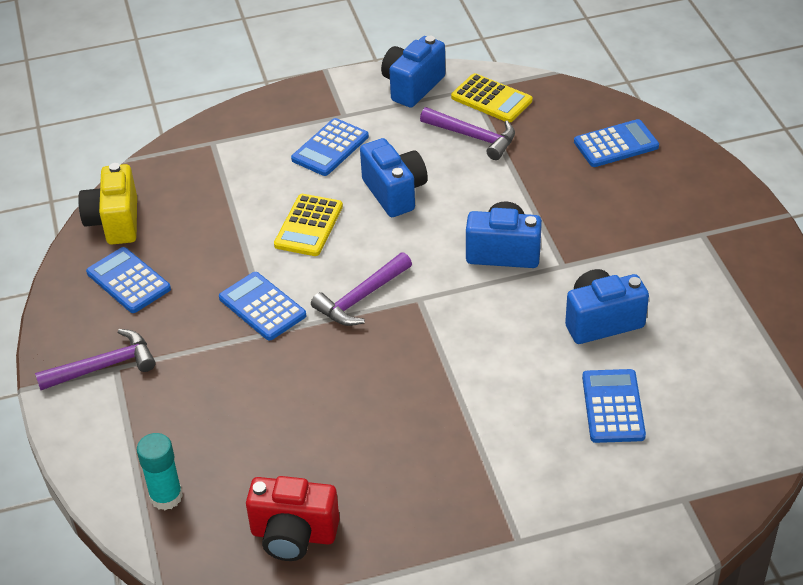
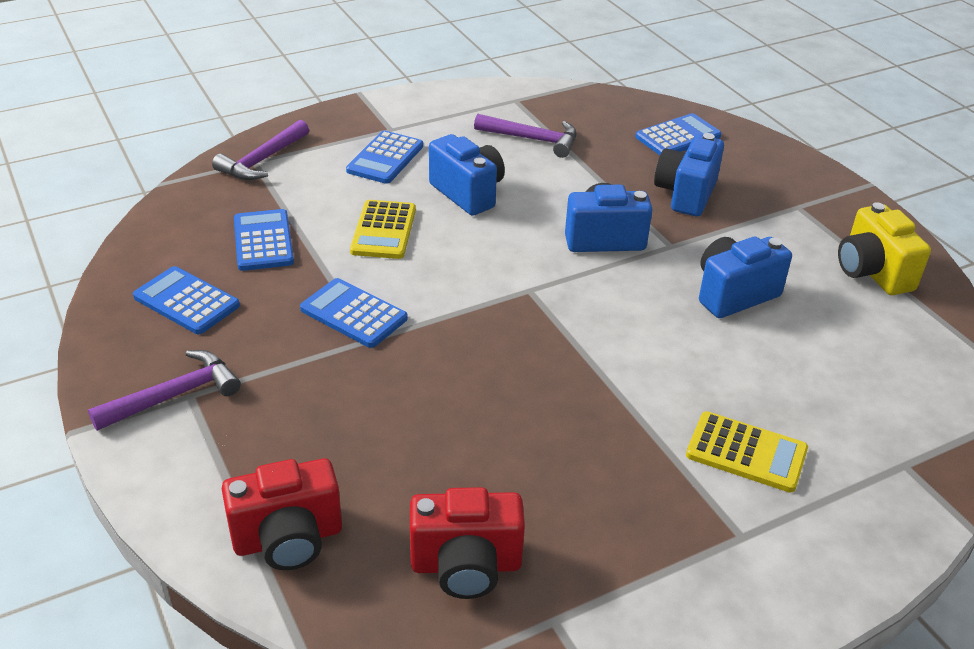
camera: 15 degrees left, 5 degrees down
yellow camera [78,163,137,245] -> yellow camera moved to [838,202,931,295]
turquoise glue stick [137,433,183,510] -> red camera [222,458,342,570]
purple hammer [311,252,412,326] -> purple hammer moved to [212,120,309,180]
blue camera [381,36,445,108] -> blue camera moved to [654,133,724,216]
yellow calculator [451,73,532,123] -> yellow calculator moved to [686,411,808,492]
blue calculator [582,369,646,443] -> blue calculator moved to [234,209,294,271]

